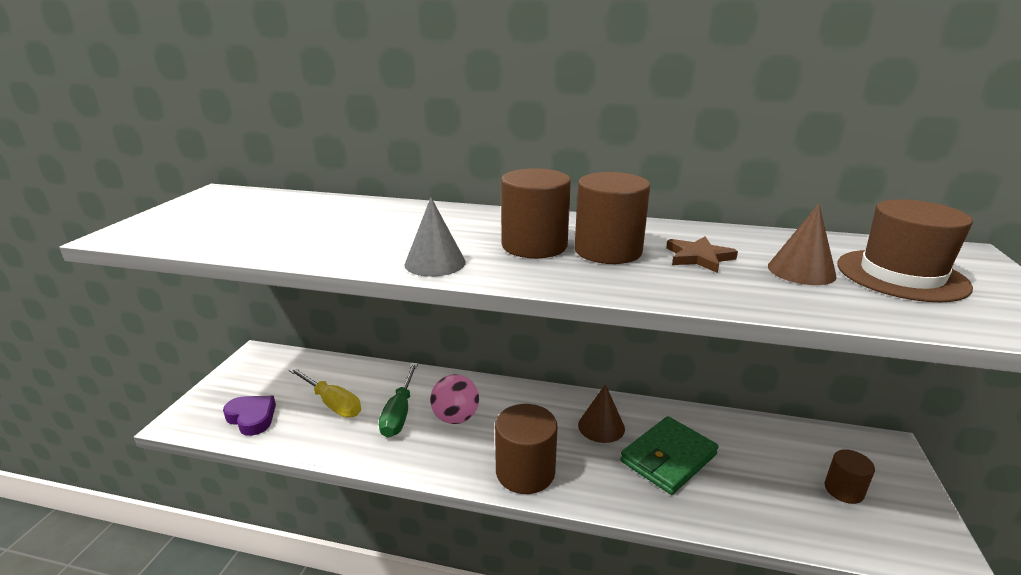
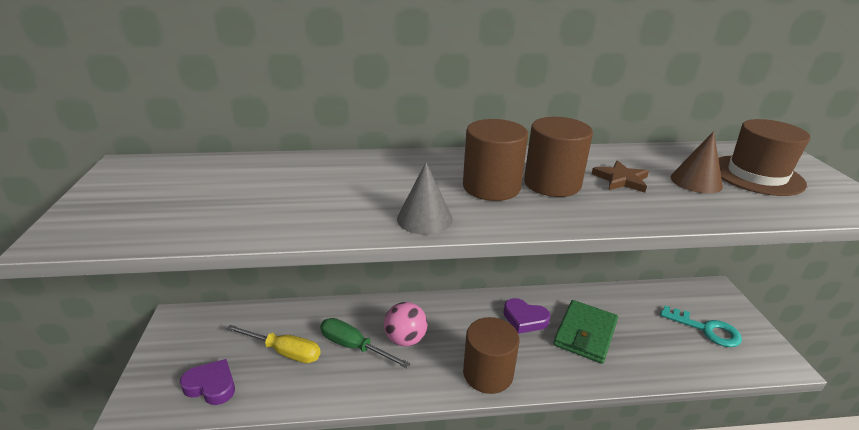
camera: 20 degrees left, 5 degrees up
green screwdriver [379,363,418,438] -> green screwdriver turned 135 degrees clockwise [320,318,411,368]
brown cone [578,384,625,443] -> purple heart [504,298,550,334]
brown cylinder [824,449,875,504] -> turquoise key [660,306,742,347]

